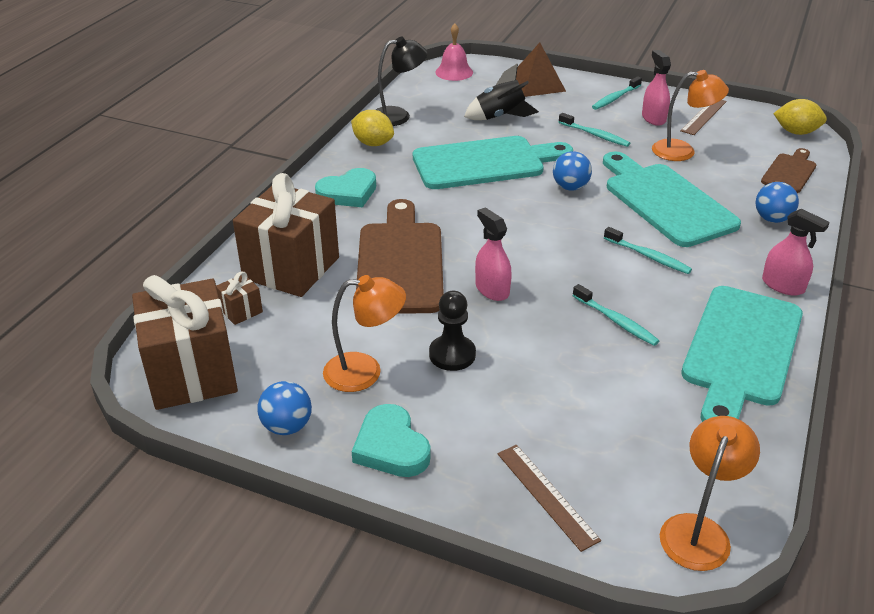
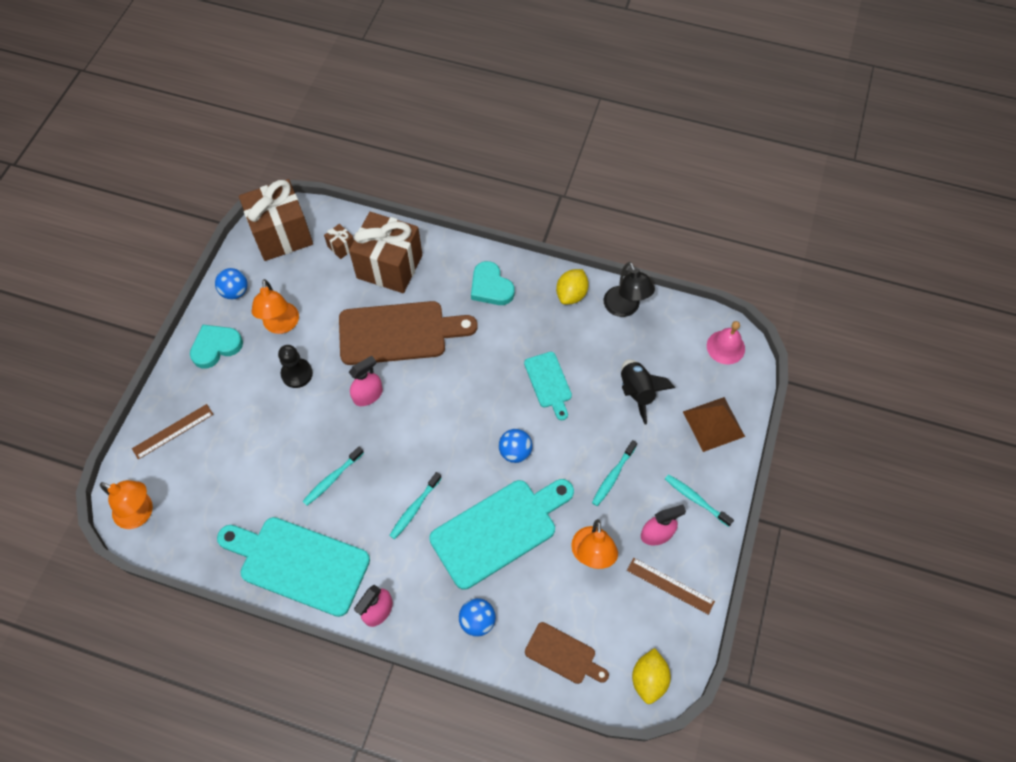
camera: 85 degrees right, 25 degrees up
turquoise cutting board [413,136,573,189] -> turquoise cutting board [524,352,572,420], size x0.53

